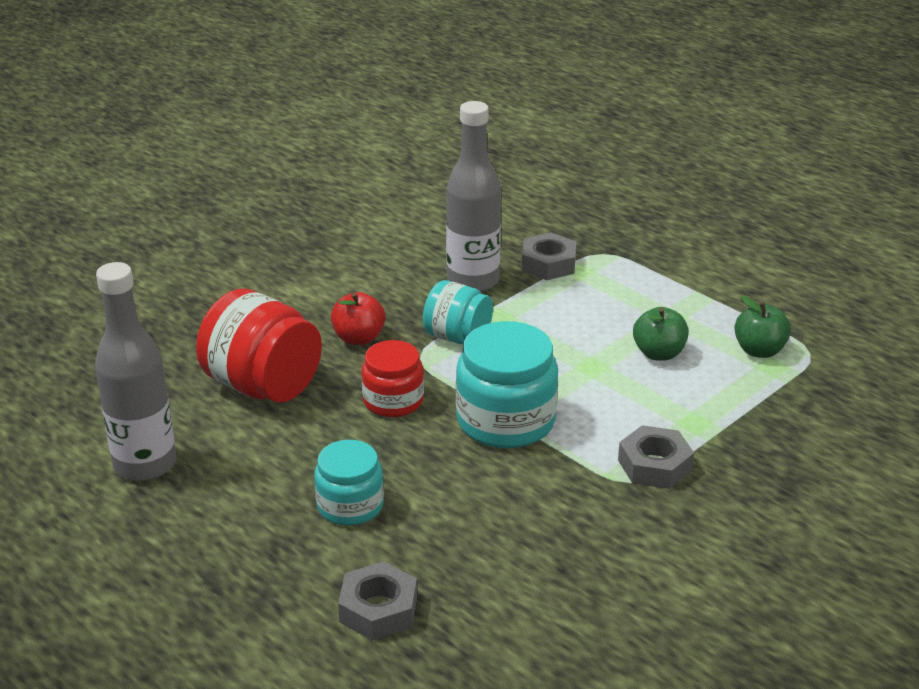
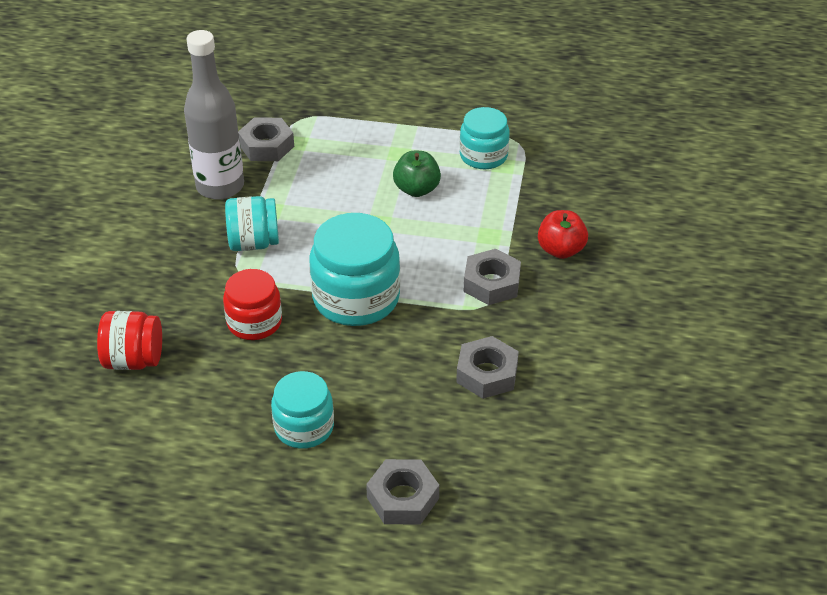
camera: 35 degrees left, 10 degrees up
grey bottle [95,262,176,481] -> none
red jar [196,289,322,402] -> red jar [97,311,162,370], size x0.62
red apple [331,292,386,345] -> red apple moved to [538,210,588,259]
green apple [734,296,791,358] -> turquoise jar [459,107,510,169]
none -> grey nut [456,336,519,399]

